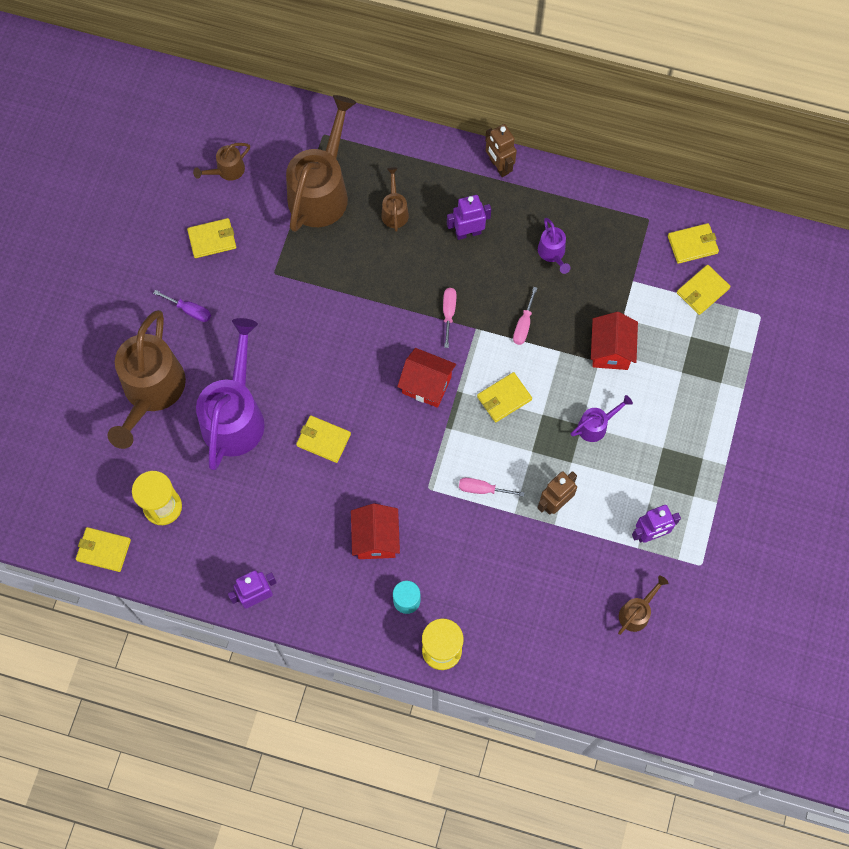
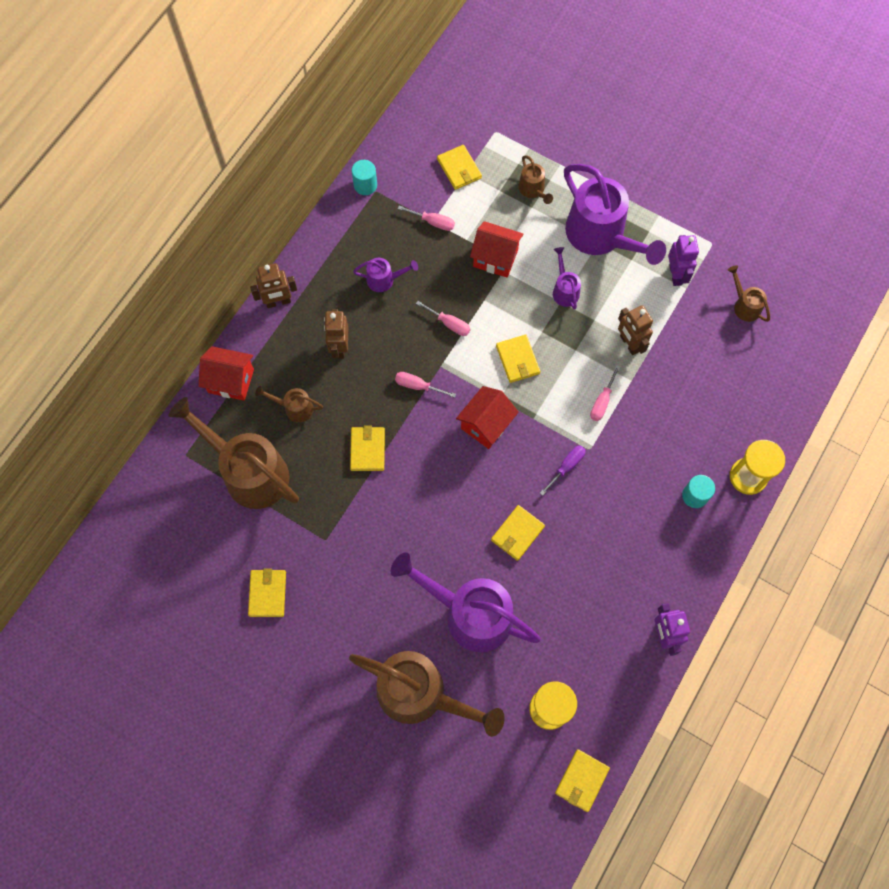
camera: 75 degrees left, 0 degrees up
purple screwdriver [154,290,211,322] -> purple screwdriver moved to [540,446,586,495]
brown watering can [193,143,250,181] -> brown watering can moved to [518,155,553,204]
red house [351,503,400,559] -> red house moved to [198,346,254,401]
purple robot [447,195,491,240] -> brown robot [324,309,348,359]
yellow wallet [668,223,719,264] -> yellow wallet moved to [350,426,385,471]
none -> turquoise cylinder [352,160,377,195]
none -> pink screwdriver [398,206,455,231]
none -> purple watering can [564,164,666,265]

